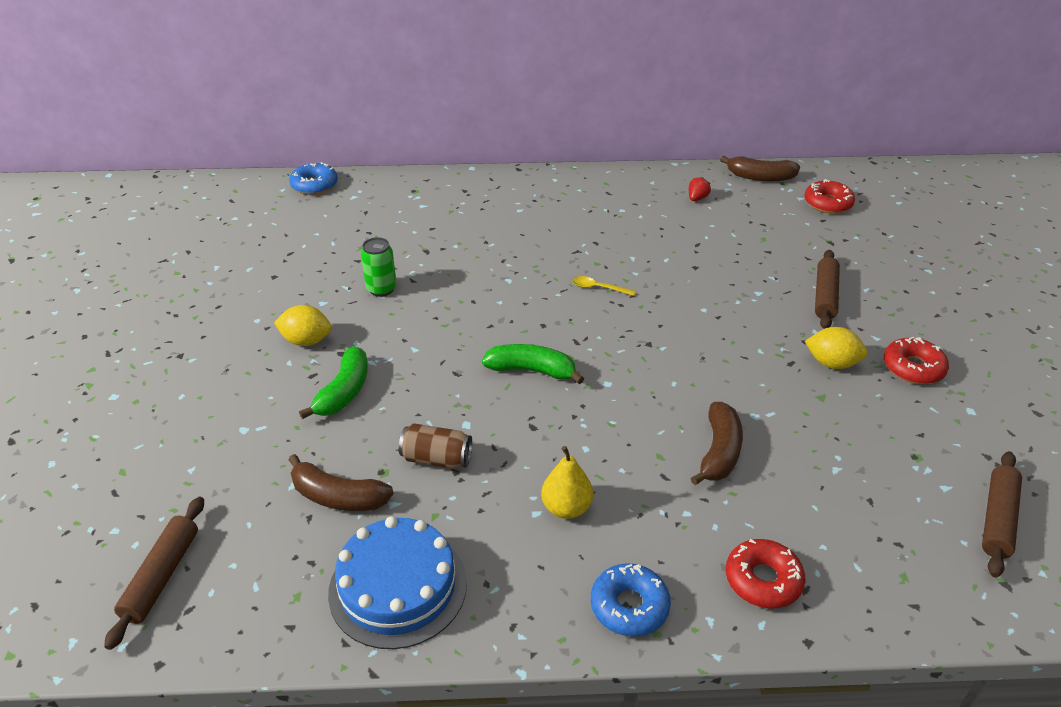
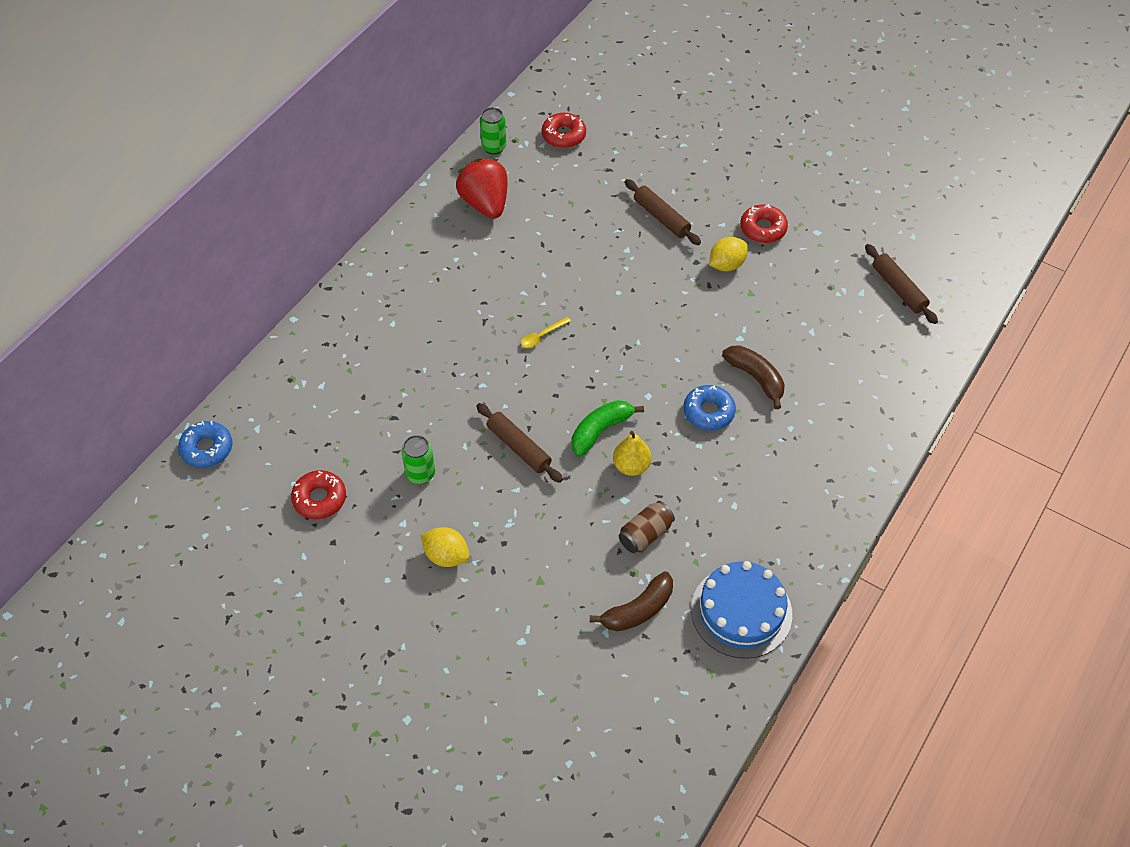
camera: 55 degrees left, 15 degrees up
brown rolling pin [104,497,204,650] -> brown rolling pin moved to [476,403,563,483]
yellow lemon [274,305,332,346] -> yellow lemon turned 75 degrees clockwise [420,527,469,567]
green banana [299,346,368,419] -> none
yellow pear [541,446,593,519] -> yellow pear moved to [613,431,652,476]
blue donut [591,563,671,637] -> blue donut moved to [683,385,736,430]
red strawberry [689,177,711,201] -> red strawberry [456,158,508,219], size x2.40
brown banana [720,156,800,181] -> green can [480,107,506,155]
red donut [726,539,805,608] -> red donut moved to [291,470,346,519]

